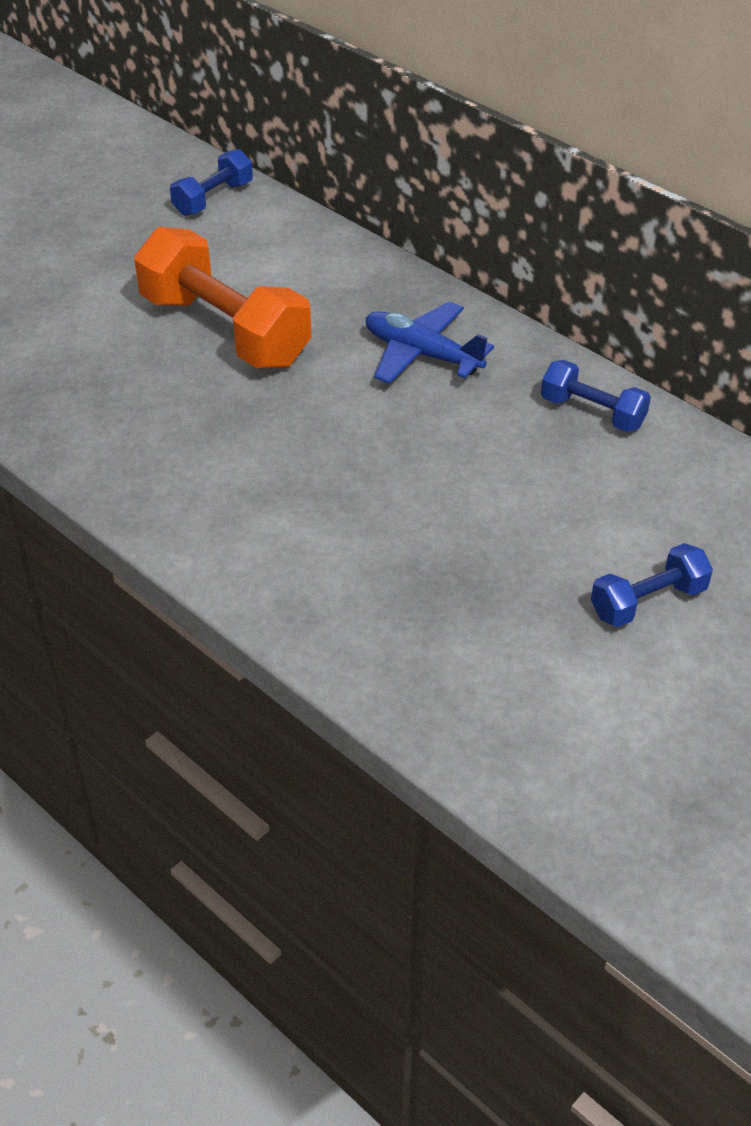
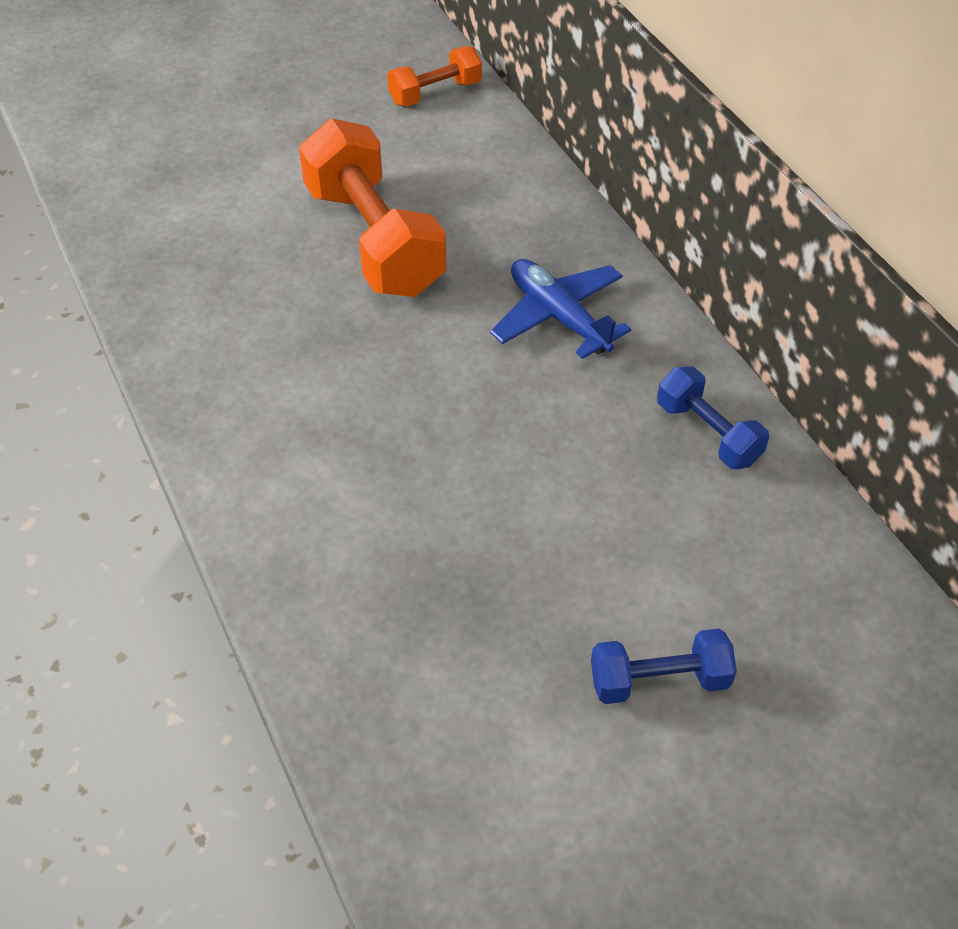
camera: 20 degrees right, 5 degrees up
blue dumbbell [170,149,253,216] -> orange dumbbell [387,46,482,106]

